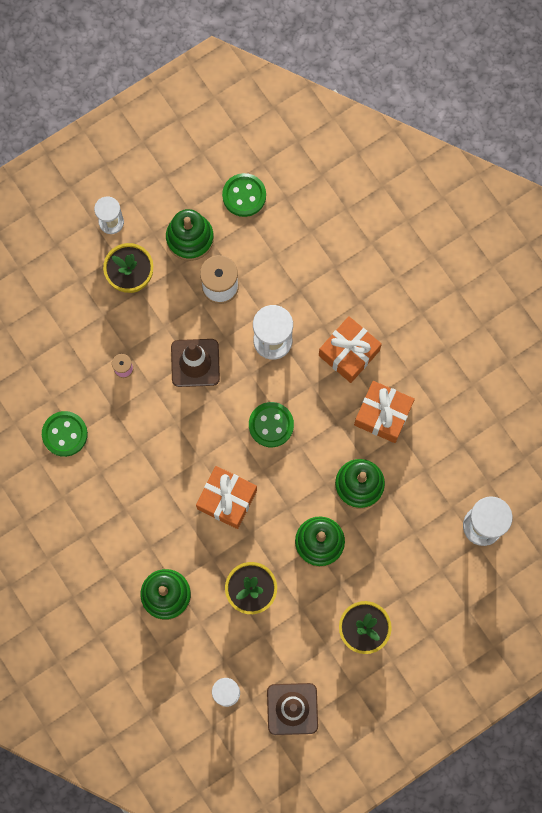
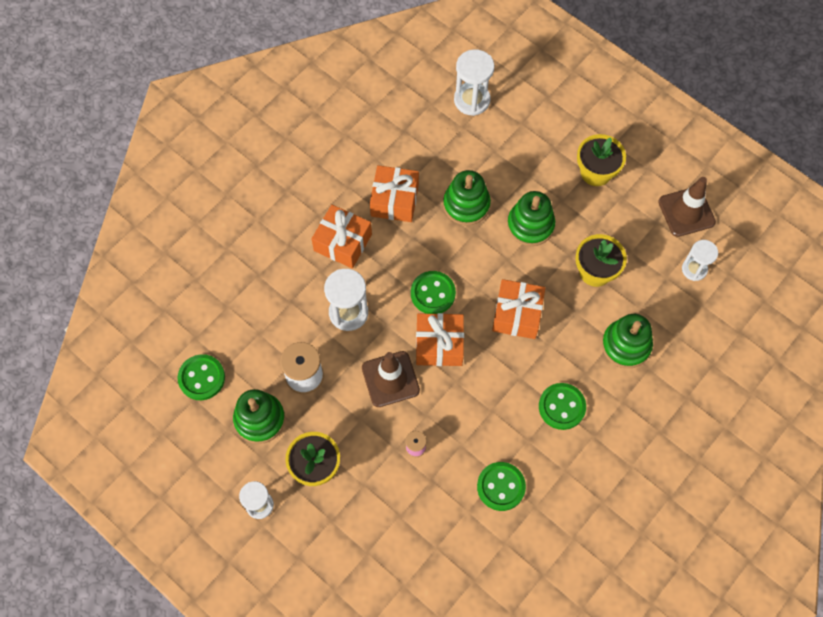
camera: 105 degrees left, 10 degrees down
none -> orange gift [416,313,464,366]
none -> green button [539,383,586,430]

